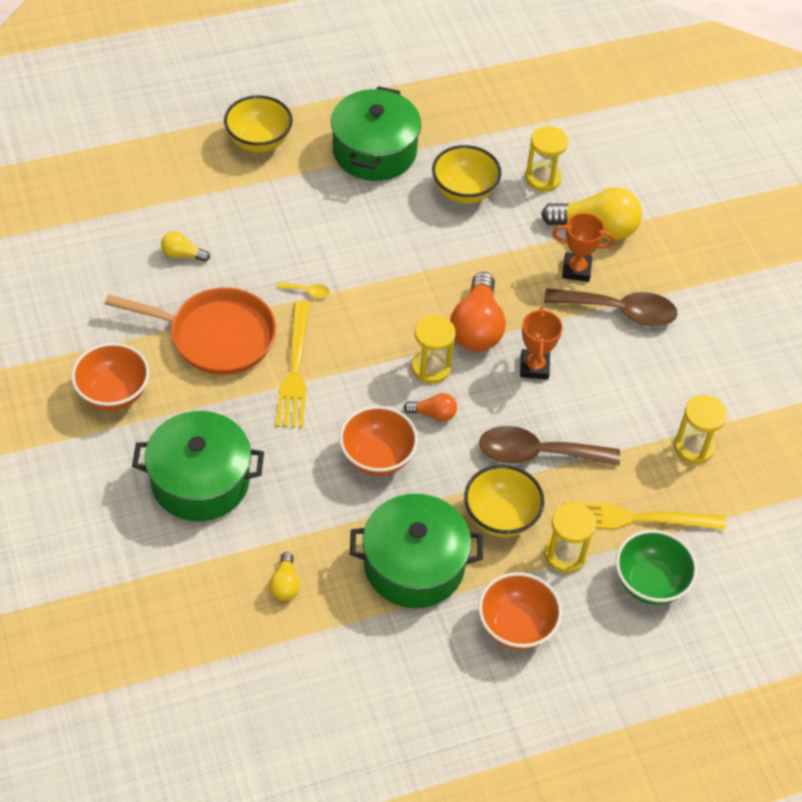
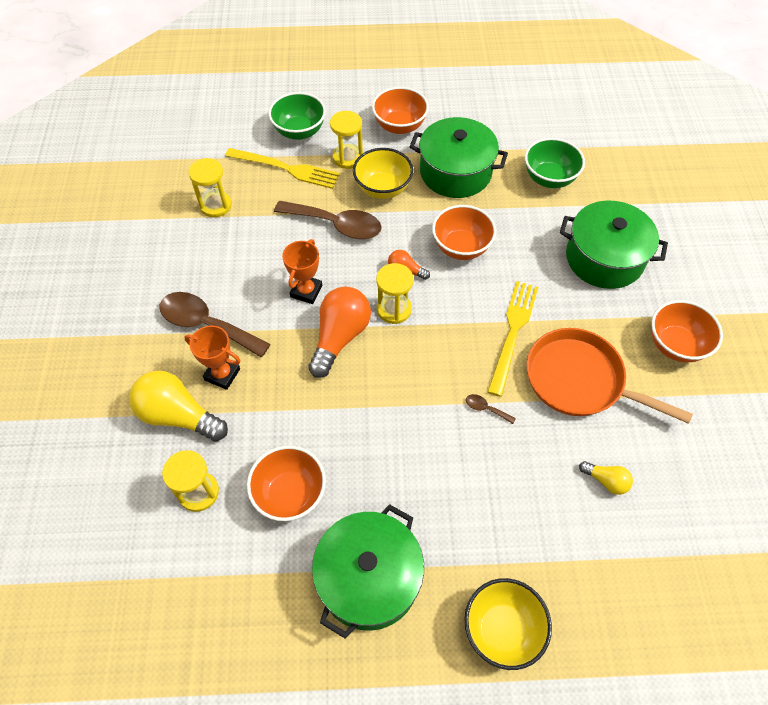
camera: 160 degrees left, 5 degrees up
yellow light bulb [269,552,300,601] -> green bowl [525,138,585,188]
yellow spoon [277,282,330,298] -> brown spoon [466,394,516,424]
yellow bowl [432,145,502,204] -> orange bowl [247,446,326,521]

